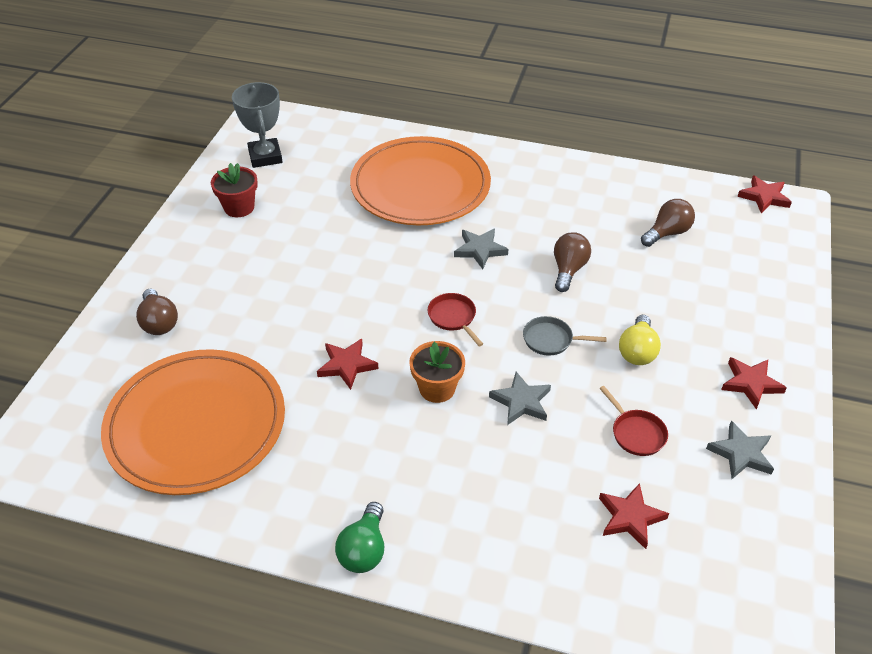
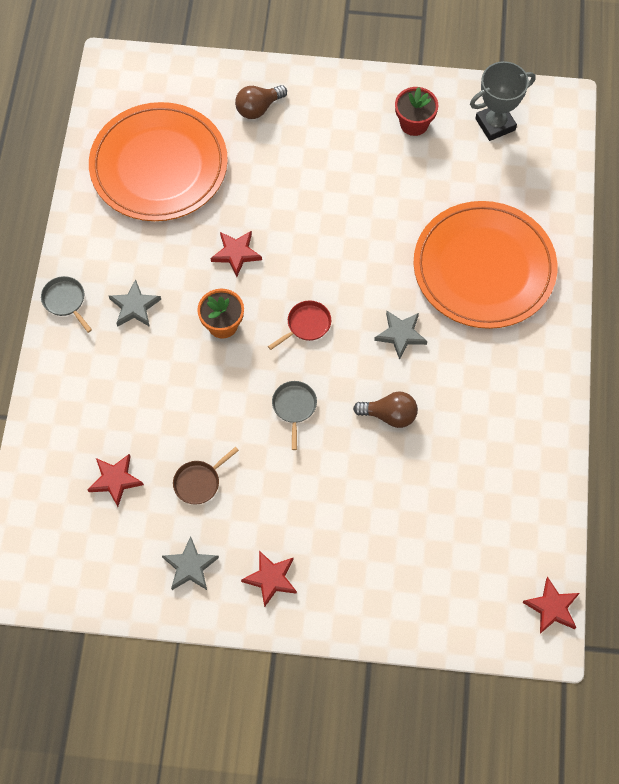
camera: 80 degrees right, 20 degrees up
green light bulb [335,502,384,573] -> grey pan [41,276,92,333]
grey star [489,372,551,425] -> grey star moved to [109,279,161,327]
red pan [599,386,668,456] -> brown pan [173,447,239,504]
yellow light bulb [619,315,661,365] -> none
brown light bulb [641,199,695,247] -> none

